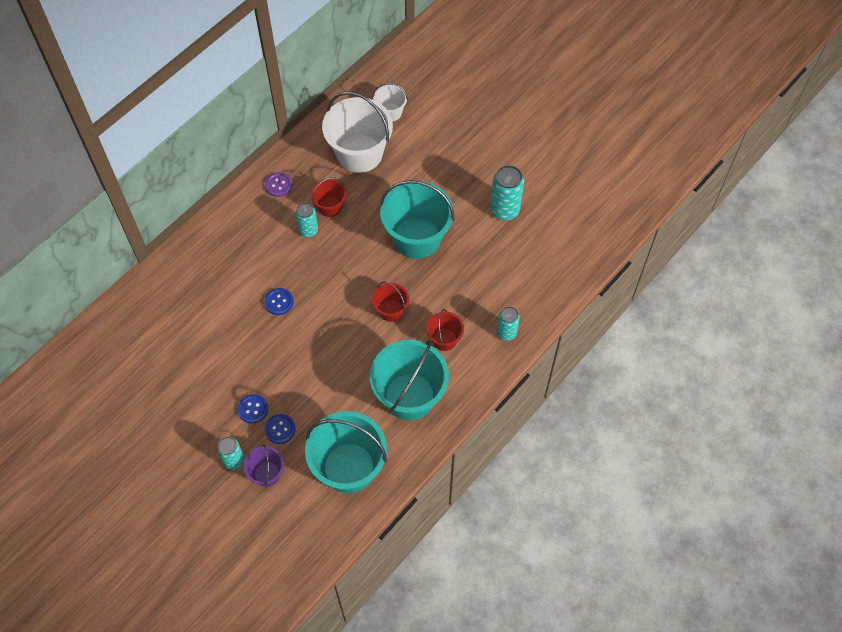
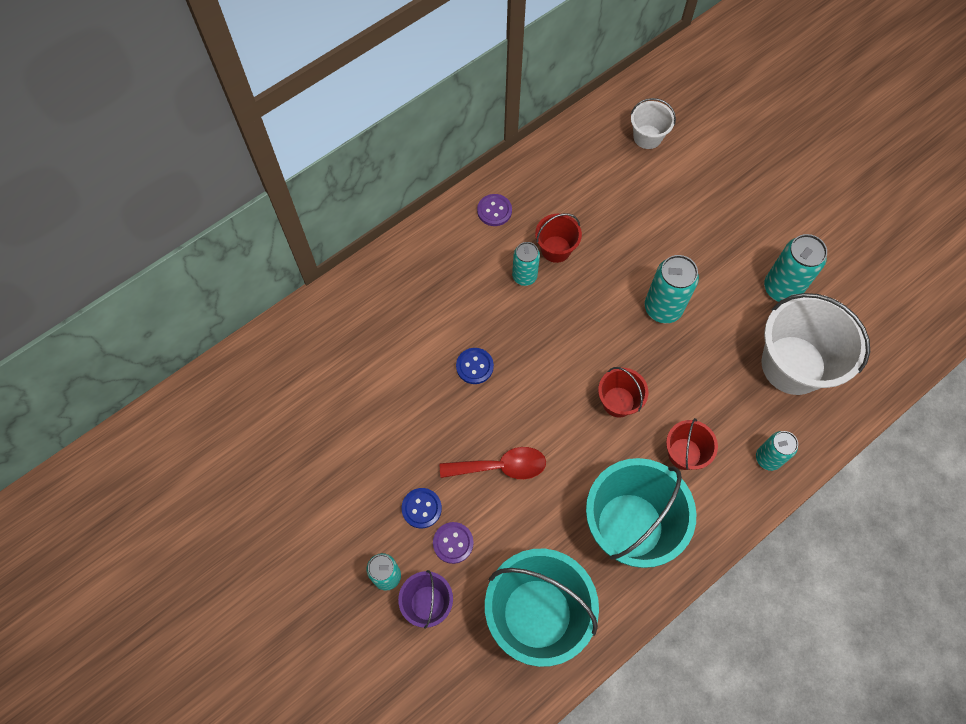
camera: 10 degrees right, 5 degrees up
blue button [265,414,296,444] -> purple button [433,522,474,564]
white bucket [322,92,393,173] -> white bucket moved to [761,293,870,395]
turquoise bucket [380,180,454,259] -> turquoise can [645,255,699,323]
none -> red spoon [440,447,546,479]

